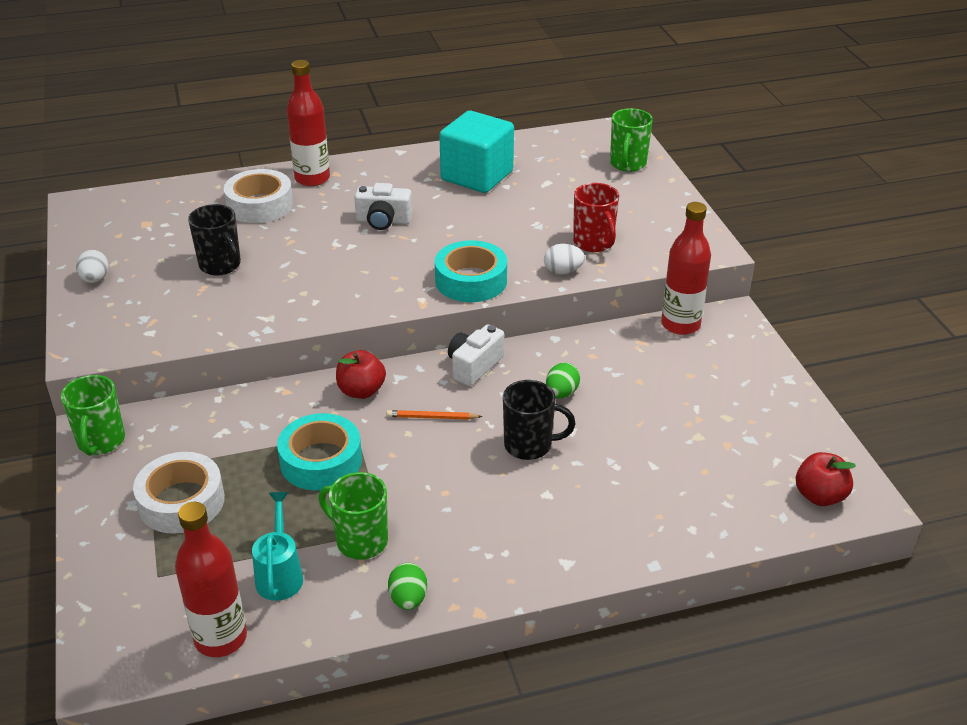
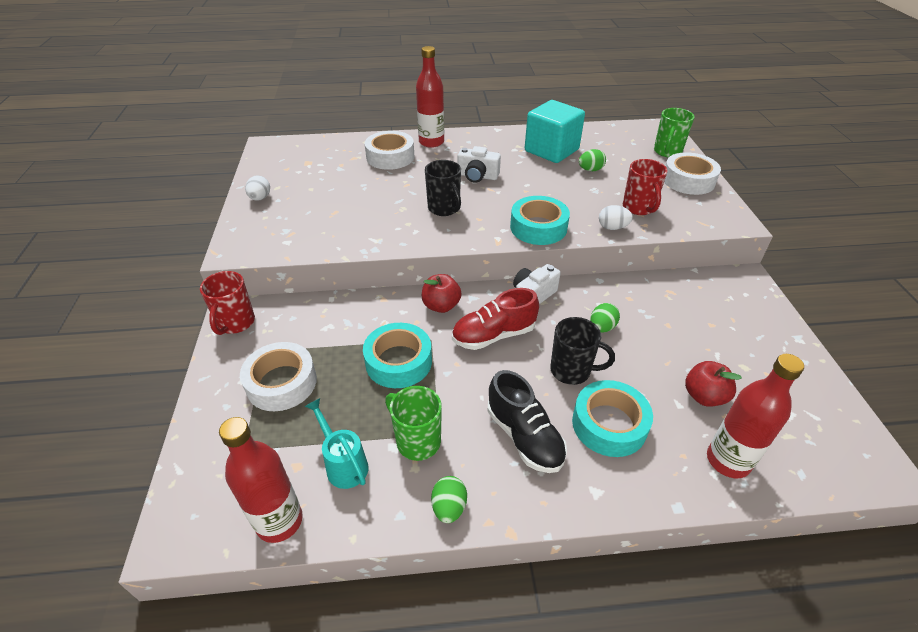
camera: 10 degrees right, 5 degrees up
green mug [61,375,125,456] -> red mug [200,271,255,335]
black mug [188,204,241,276] -> black mug moved to [425,160,461,216]
turquoise watering can [252,492,303,601] -> turquoise watering can turned 45 degrees counterclockwise [305,398,368,489]
orange pencil [387,410,482,420] -> red shoe [452,288,539,350]
red bottle [661,202,711,335] -> red bottle moved to [707,354,804,478]
red apple [796,452,856,506] -> red apple moved to [685,361,742,407]
none -> black shoe [487,370,567,473]
none -> turquoise tape [572,380,653,457]
none -> green egg [579,149,606,171]
none -> white tape [664,152,721,195]

